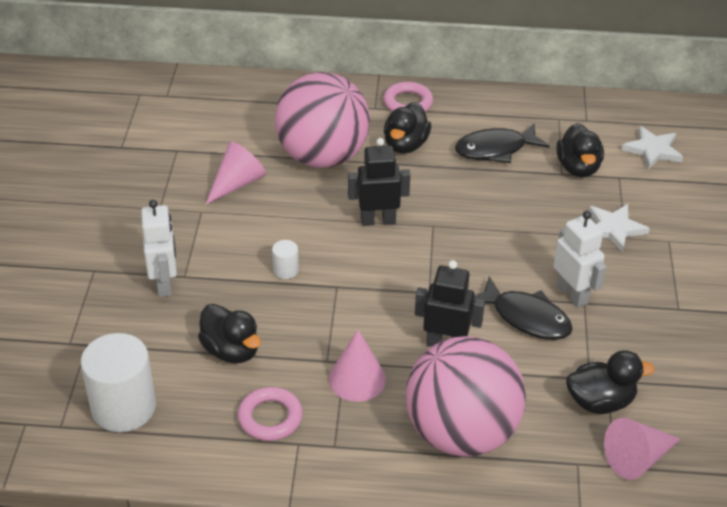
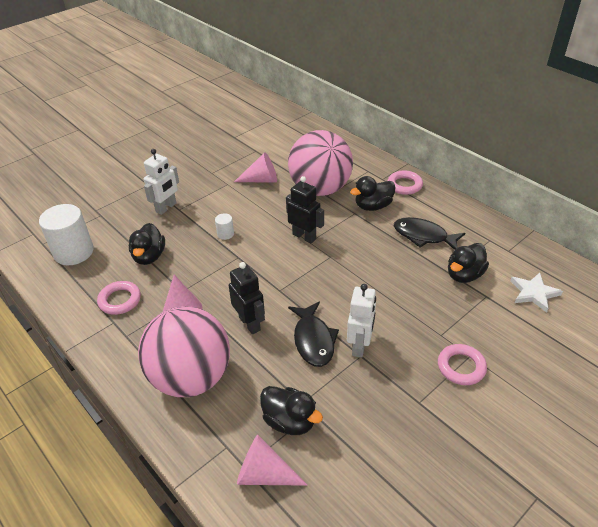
camera: 45 degrees right, 0 degrees up
white star [589,204,650,252] -> none
none -> pink ring [438,344,487,385]

